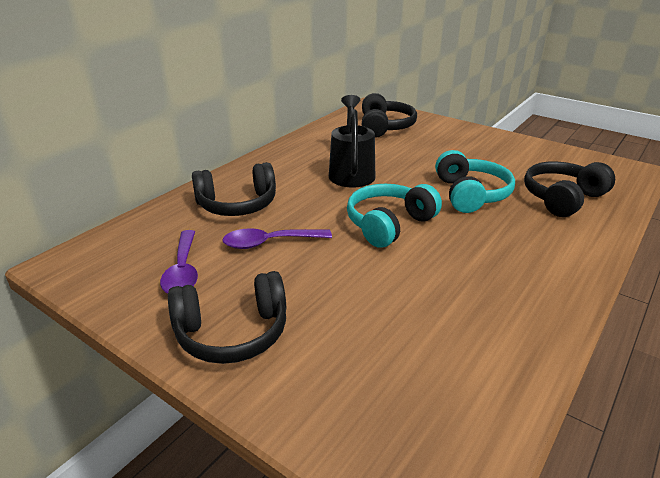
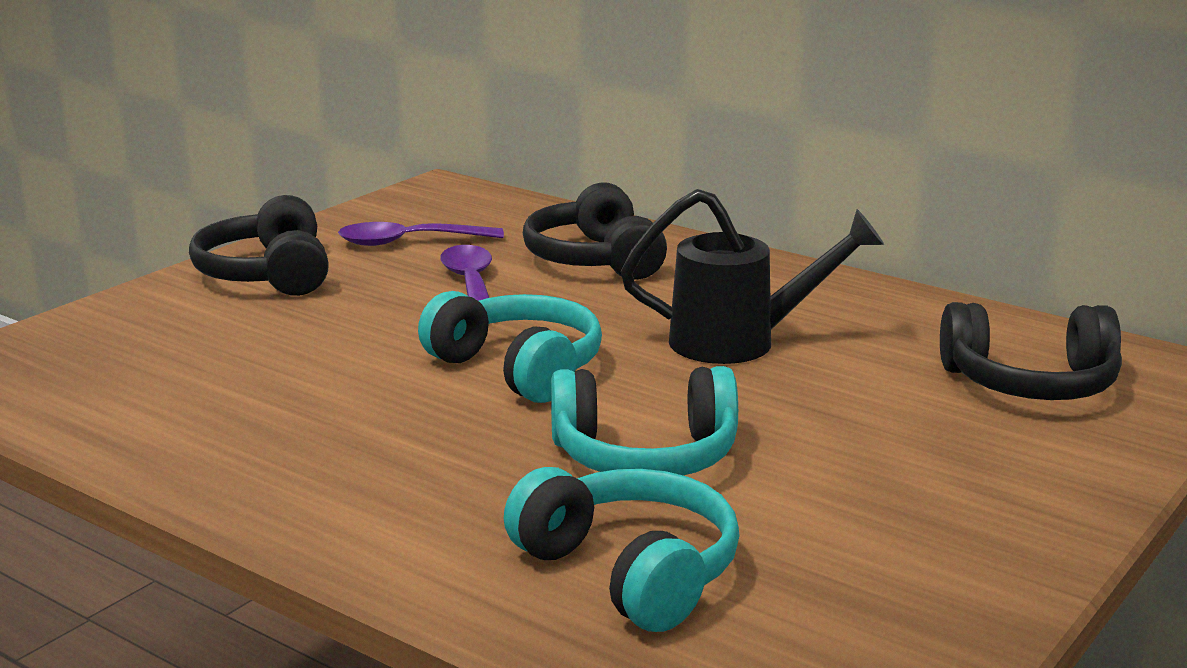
camera: 90 degrees right, 10 degrees down
black headphones [524,161,615,217] -> turquoise headphones [504,467,740,632]

